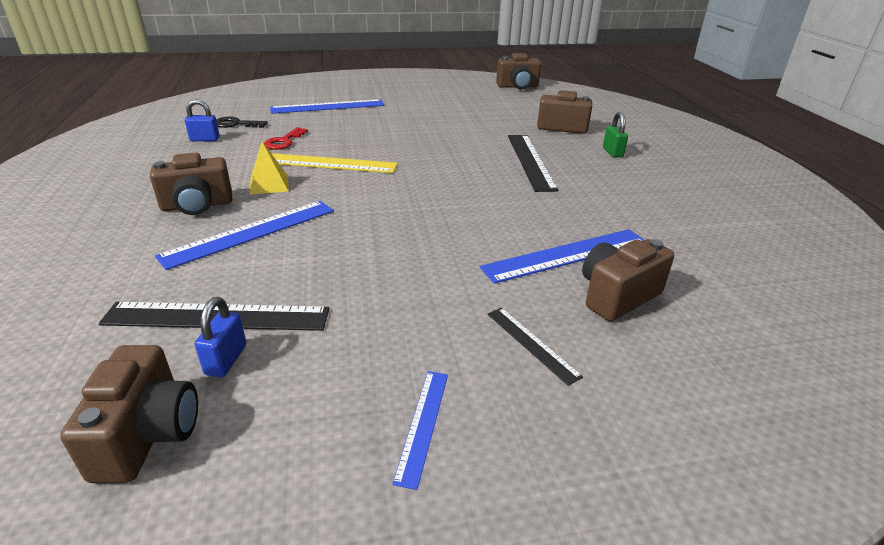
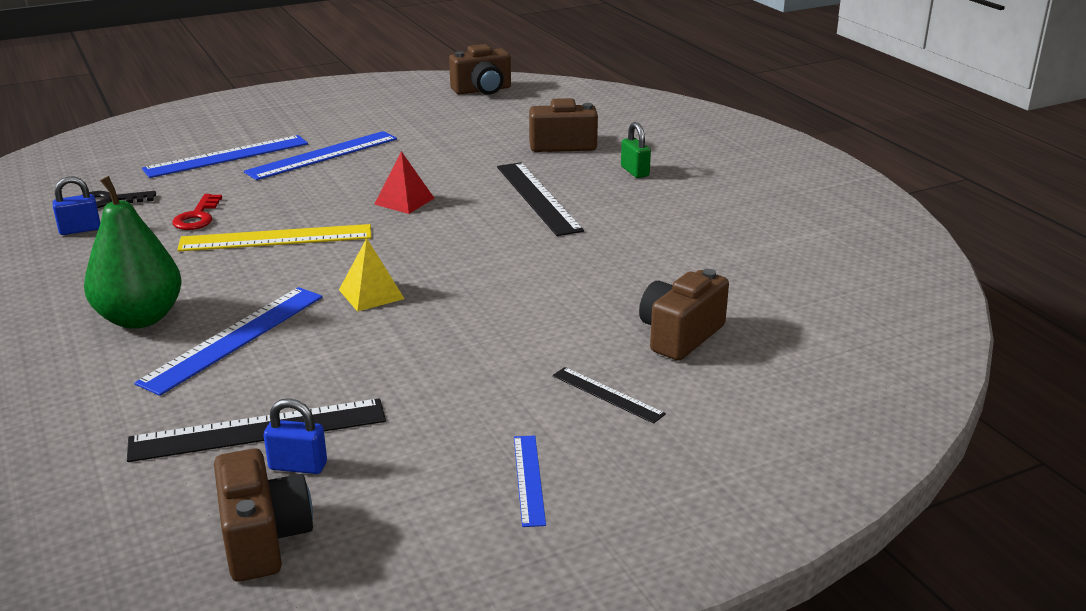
camera: 15 degrees left, 5 degrees down
brown camera [150,152,232,215] -> green pear [84,176,181,329]
blue padlock [195,297,247,377] -> blue padlock turned 75 degrees counterclockwise [263,398,327,474]
yellow pyramid [249,141,289,195] -> yellow pyramid moved to [339,238,405,312]
blue ruler [480,229,644,284] -> blue ruler moved to [244,131,397,180]
none -> red pyramid [374,151,434,214]

